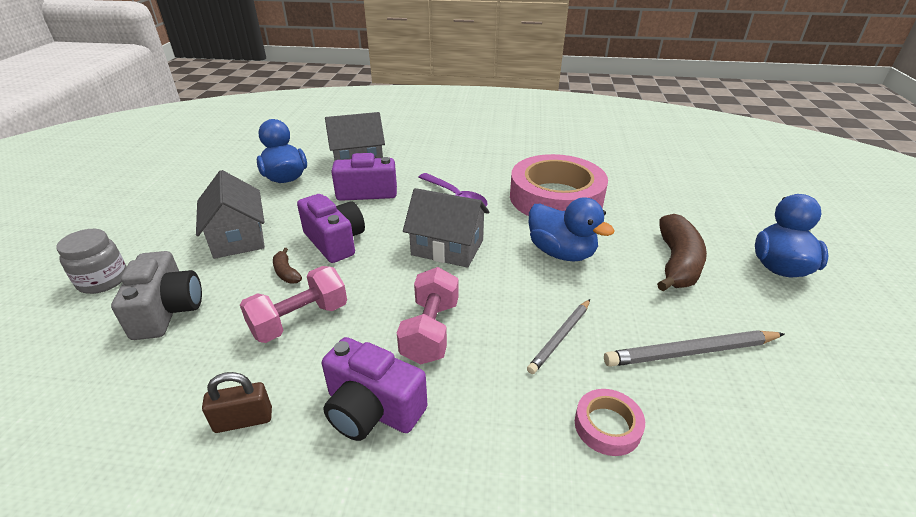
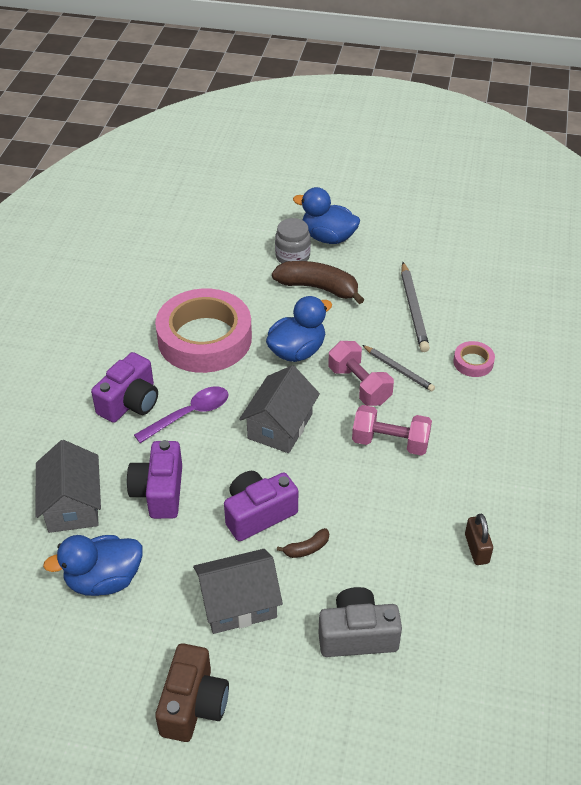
camera: 85 degrees left, 10 degrees up
grey jar [56,229,127,294] -> grey jar moved to [275,218,311,263]
pink dumbbell [240,266,347,343] -> pink dumbbell moved to [328,341,394,406]
purple camera [322,337,427,441] -> purple camera moved to [91,352,158,423]
none -> brown camera [155,643,229,742]

